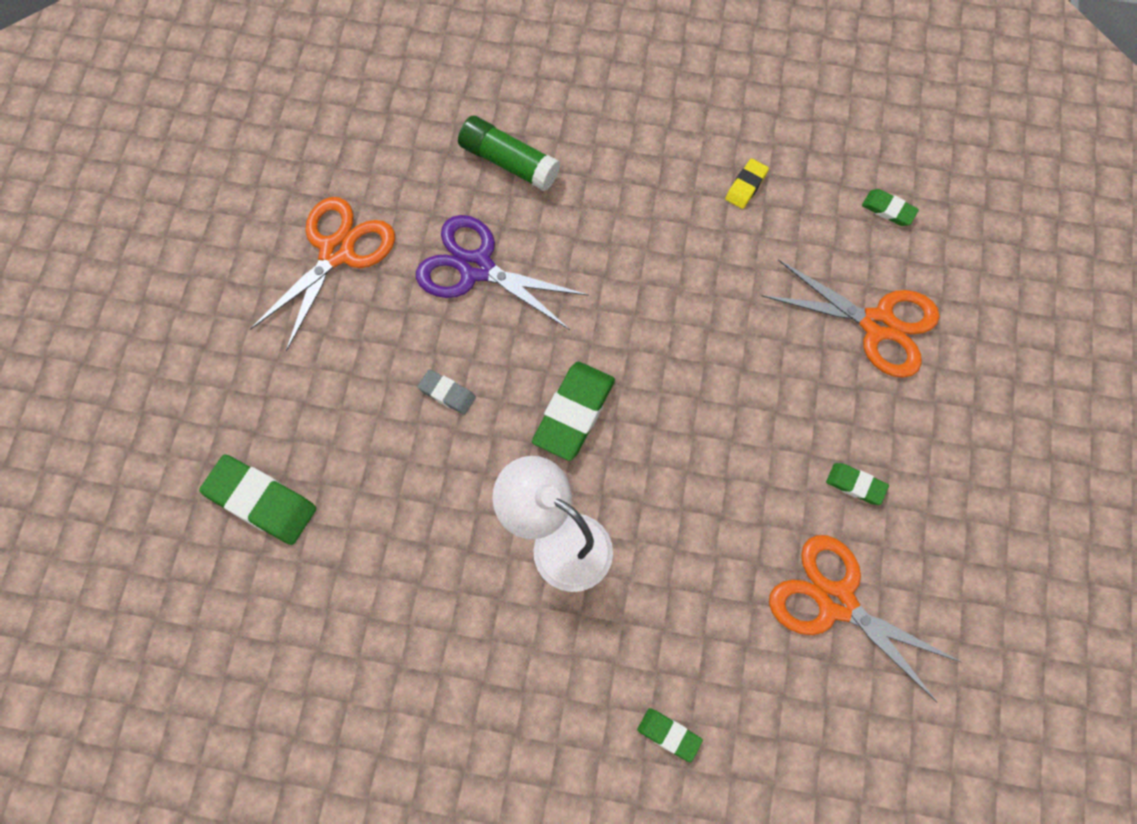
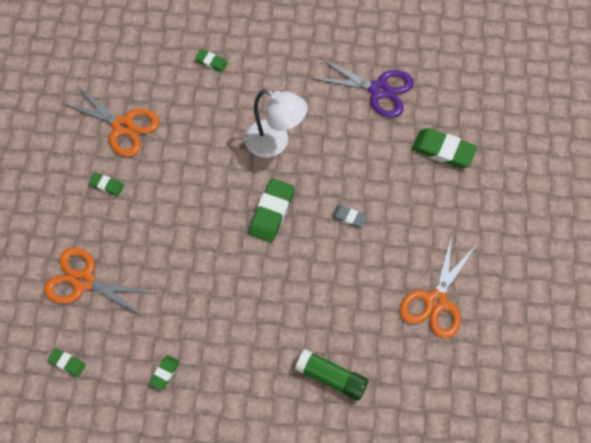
camera: 175 degrees right, 5 degrees down
purple scissors [416,215,589,330] -> purple scissors moved to [311,58,414,118]
yellow eraser [725,158,769,209] -> green eraser [149,355,180,390]

